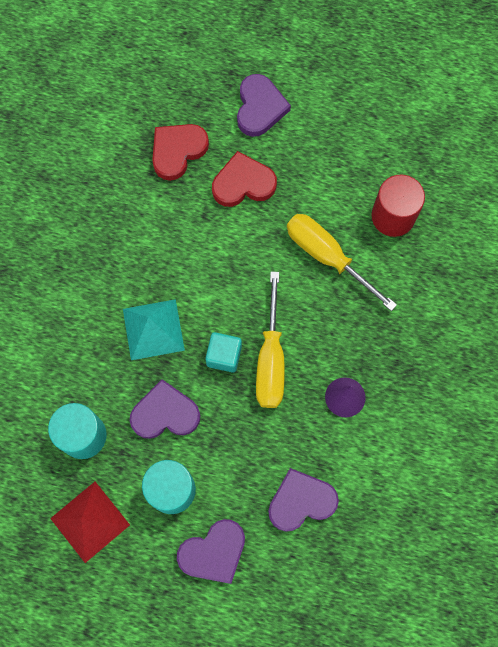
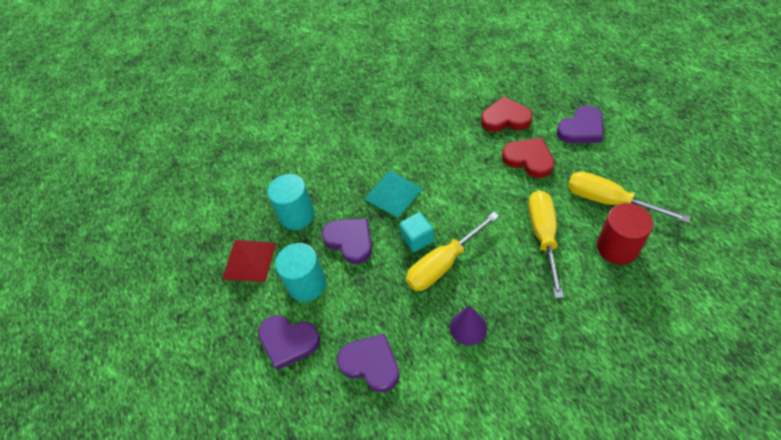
camera: 55 degrees right, 20 degrees down
none -> yellow screwdriver [568,171,690,223]

